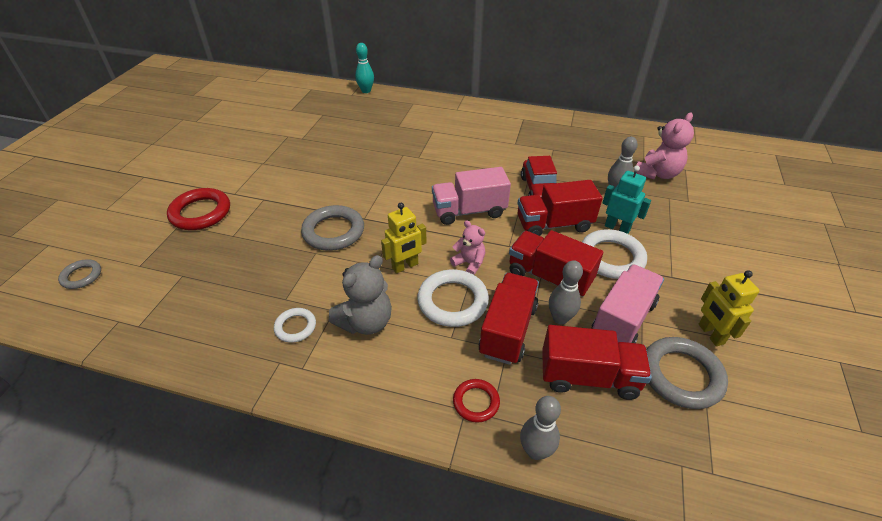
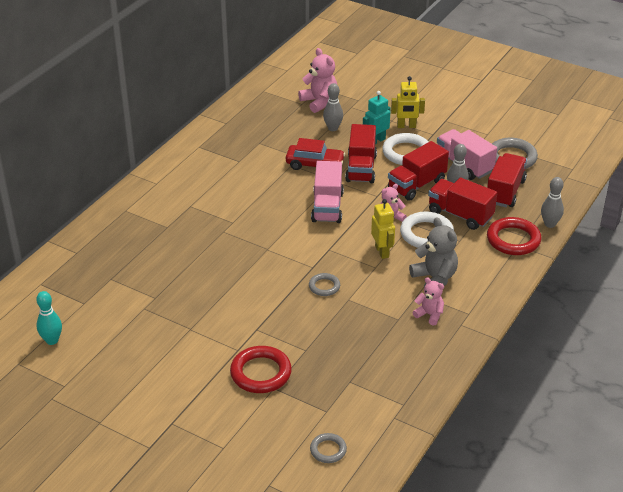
camera: 75 degrees left, 5 degrees down
white ring [274,308,316,343] -> pink teddy bear [413,277,444,326]
grey ring [301,205,364,251] -> grey ring [309,273,340,296], size x0.56
turquoise bowling pin [355,43,374,93] -> turquoise bowling pin moved to [36,291,62,345]
red ring [453,379,500,423] -> red ring [487,217,541,255], size x1.79
yellow robot [698,270,759,346] -> yellow robot moved to [391,76,425,128]

